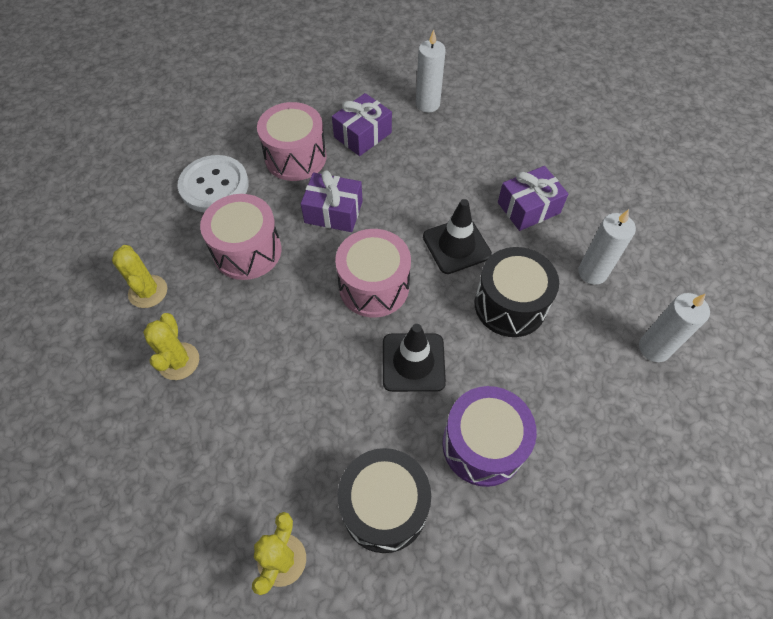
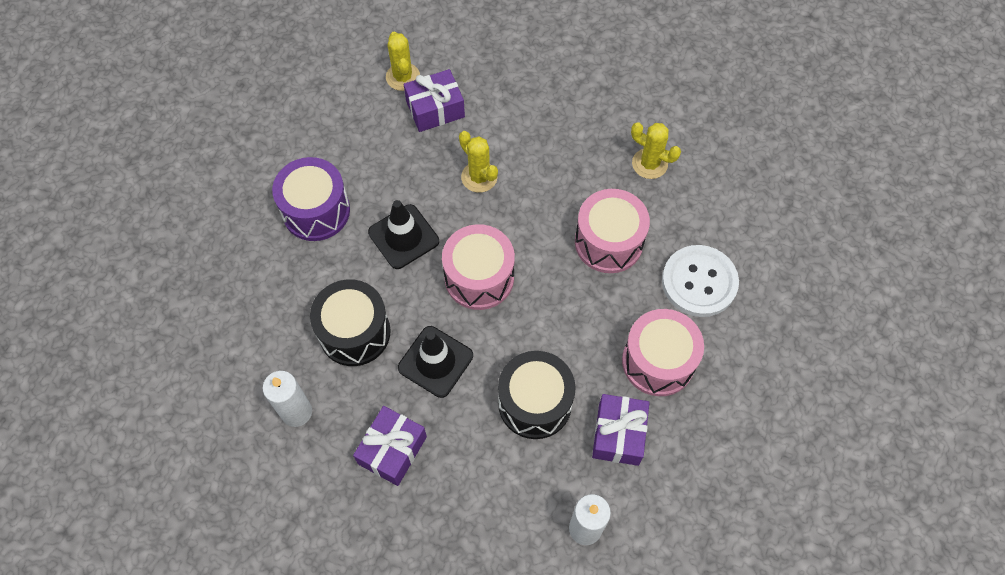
camera: 145 degrees right, 5 degrees up
yellow cactus [143,313,199,380] -> yellow cactus moved to [459,131,498,193]
purple gift [301,170,363,232] -> purple gift moved to [404,69,465,132]
black drum [338,448,431,553] -> black drum moved to [498,351,576,439]
white candle [639,293,710,362] -> none

